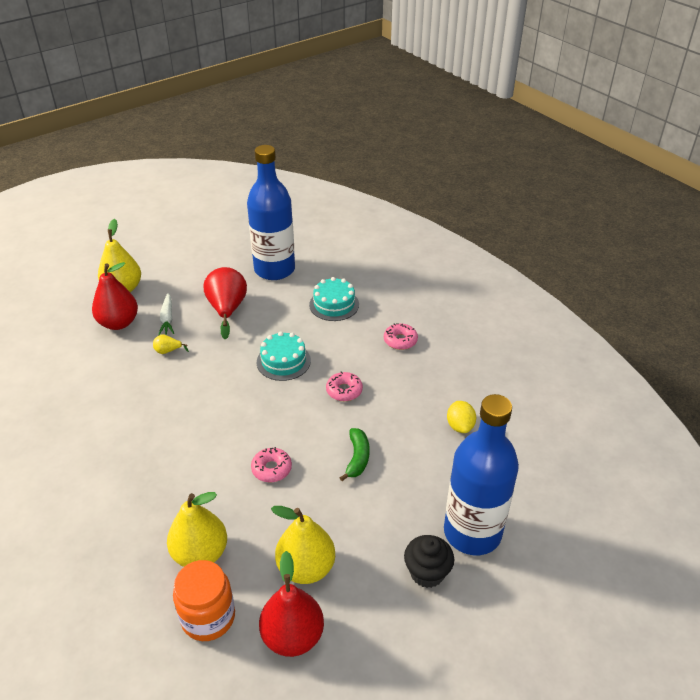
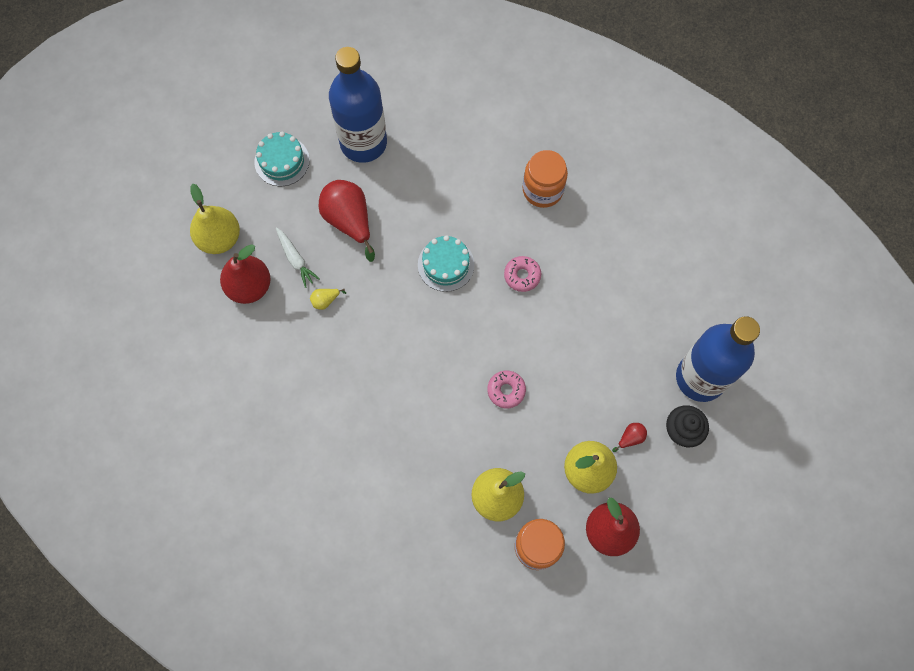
camera: 25 degrees left, 30 degrees up
turquoise cake [309,277,359,321] -> turquoise cake moved to [254,132,310,186]
green banana [340,428,369,481] -> none
pink donut [384,323,418,350] -> orange jar [523,150,568,208]
yellow lemon [447,401,476,433] -> none
none -> red pear [612,423,647,452]

